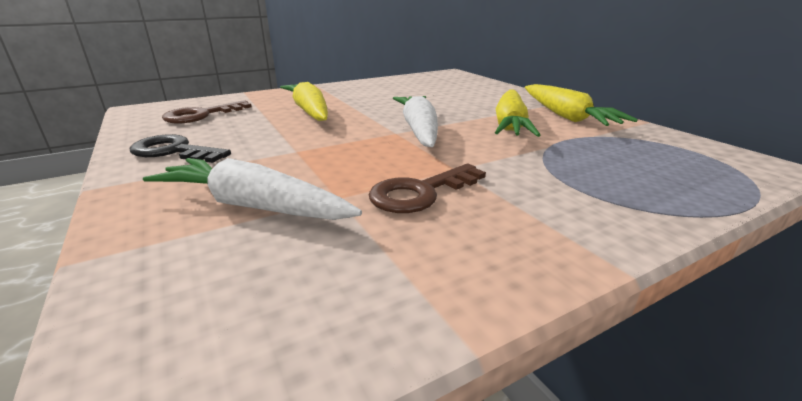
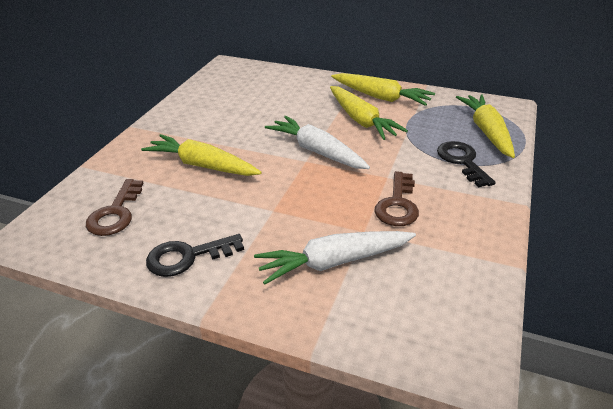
camera: 40 degrees left, 10 degrees up
none -> black key [437,141,496,188]
none -> yellow carrot [456,94,515,158]

